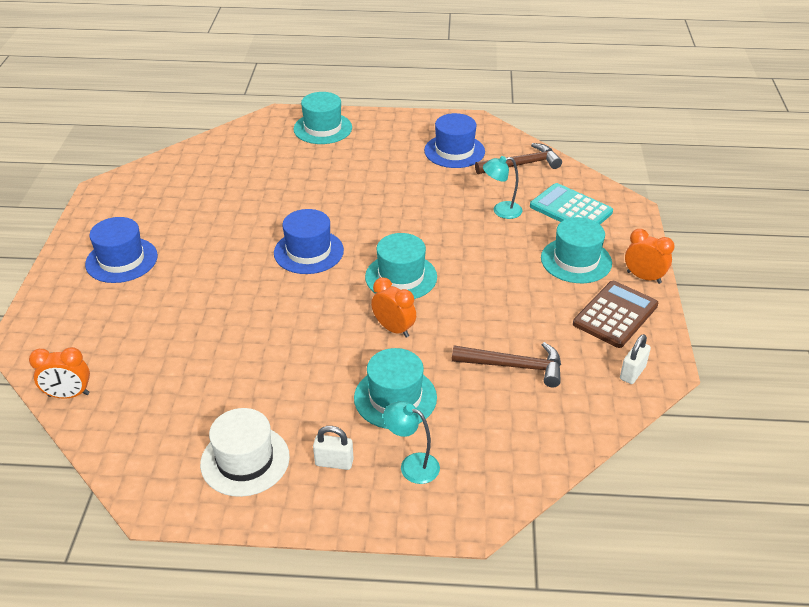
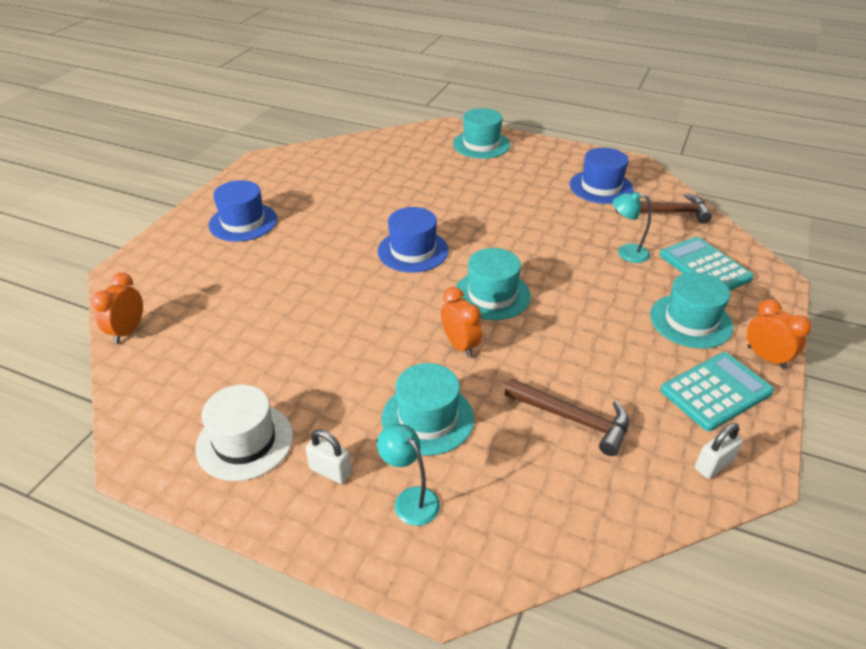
camera: 20 degrees right, 0 degrees up
orange clock [29,347,90,399] -> orange clock turned 90 degrees clockwise [91,273,143,344]
brown calculator [573,281,658,348] -> turquoise calculator [660,352,774,431]

